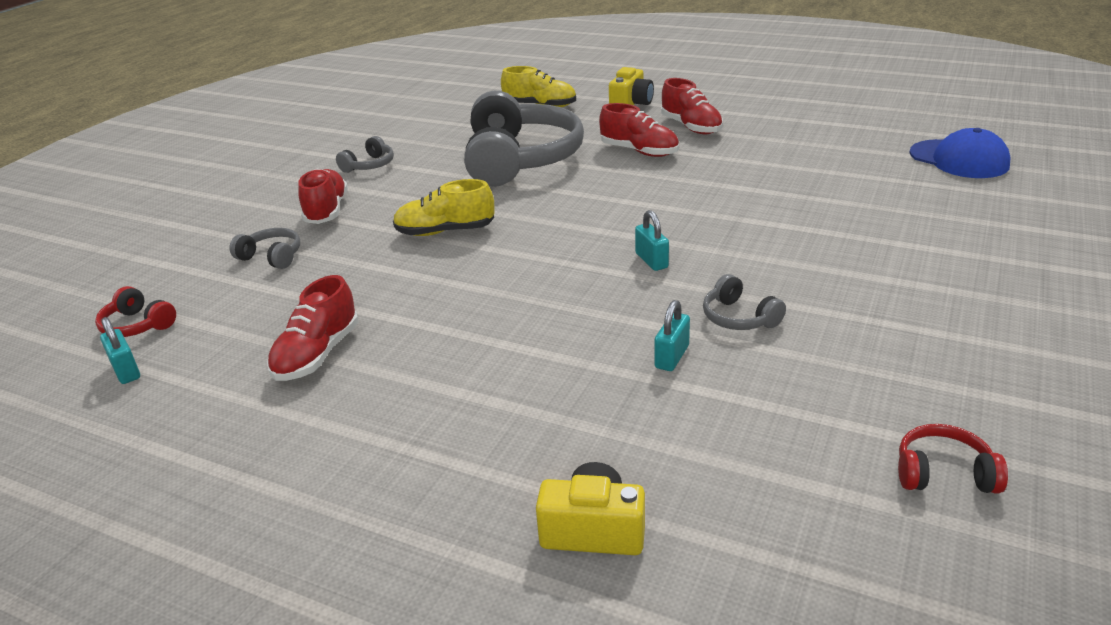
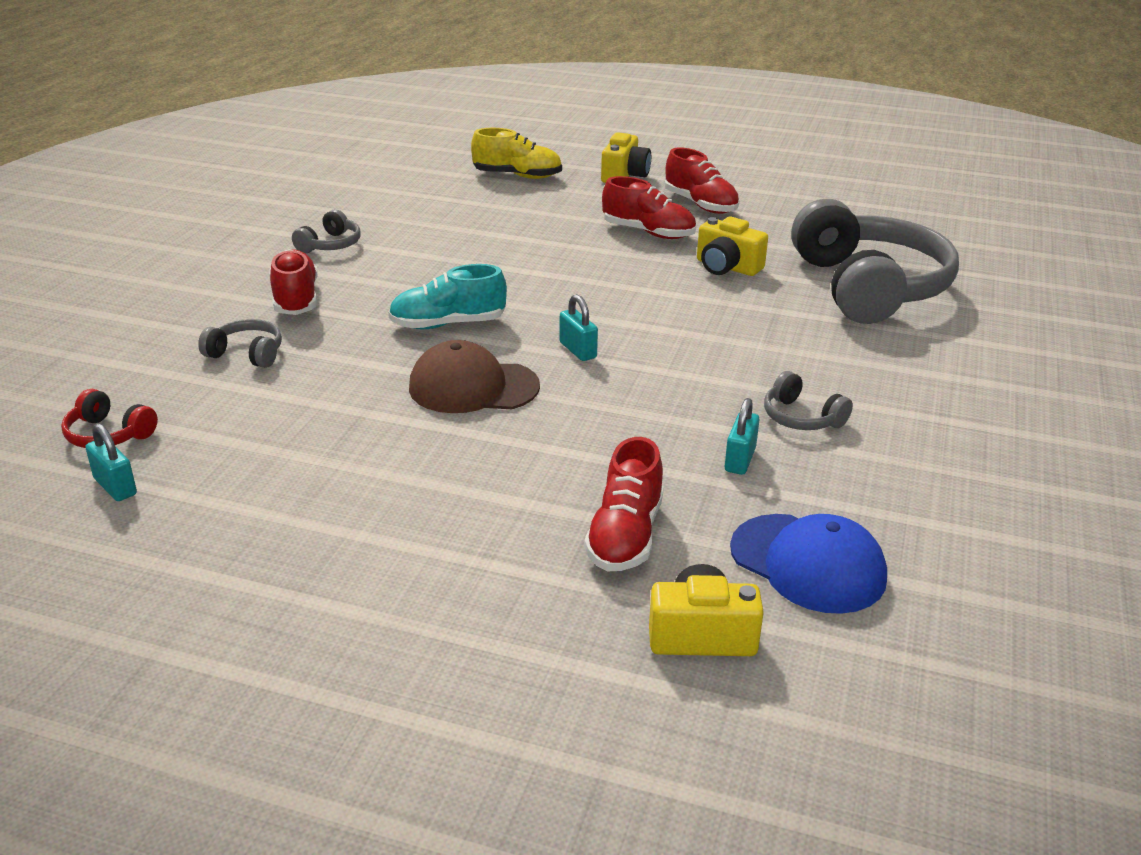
camera: 10 degrees left, 0 degrees up
red shoe [267,275,359,381] -> red shoe moved to [584,437,663,571]
yellow shoe [393,179,494,236] -> turquoise shoe [388,264,507,329]
grey headphones [464,91,584,187] -> grey headphones moved to [791,199,959,324]
turquoise padlock [635,210,669,271] -> turquoise padlock moved to [559,294,598,361]
red headphones [898,424,1008,494] -> none
blue cap [909,128,1011,178] -> blue cap moved to [730,514,887,614]
none -> brown cap [409,340,540,413]
none -> yellow camera [697,216,768,276]

